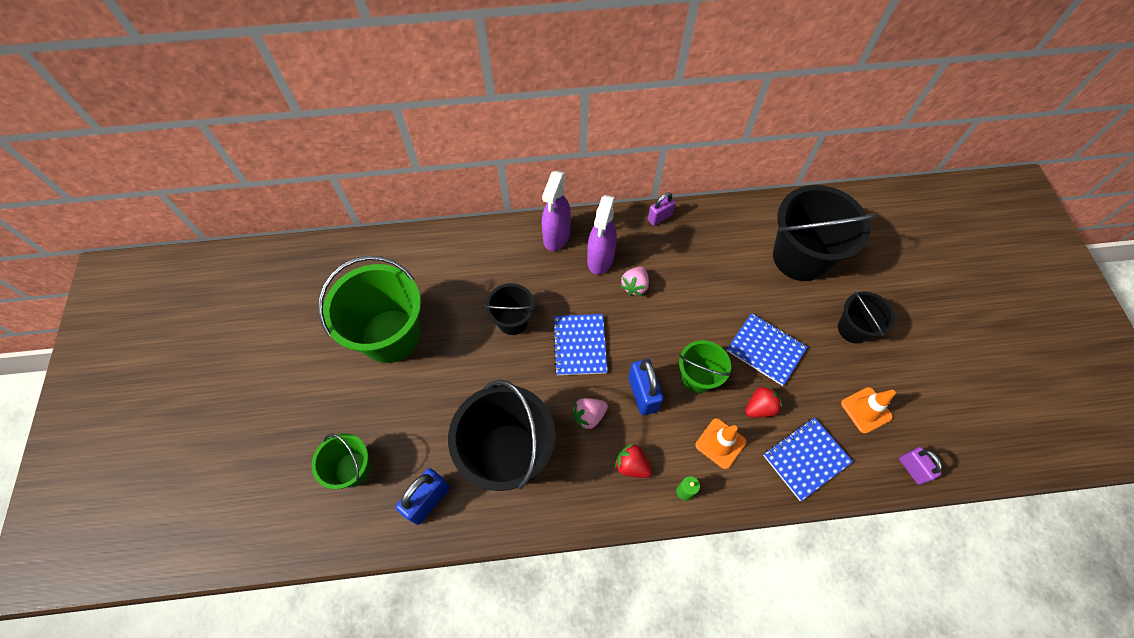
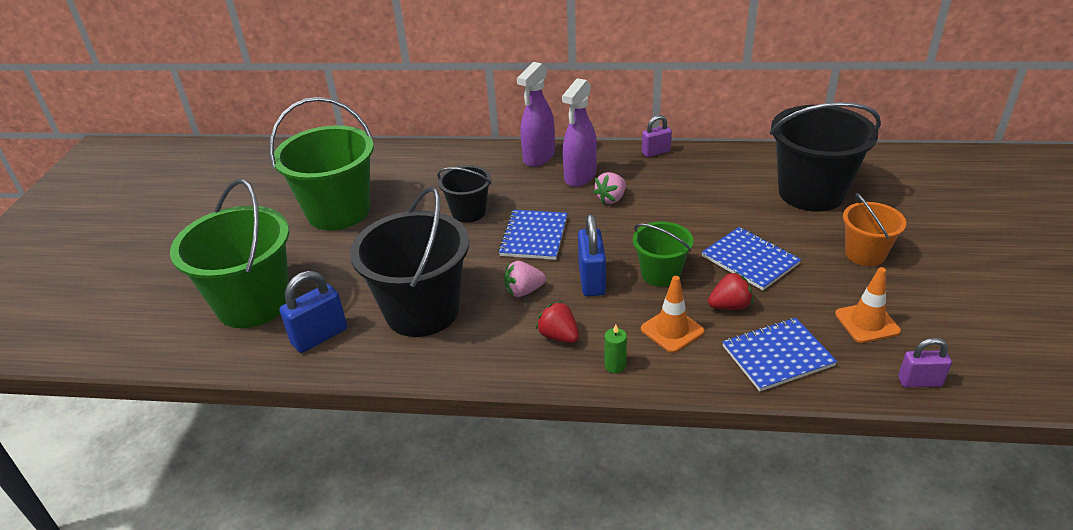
camera: 15 degrees right, 25 degrees down
green bucket [311,433,371,489] -> green bucket [170,179,289,328], size x1.85
black bucket [838,292,895,344] -> orange bucket [843,193,906,266]
purple padlock [899,447,942,485] -> purple padlock turned 75 degrees counterclockwise [898,338,952,387]

